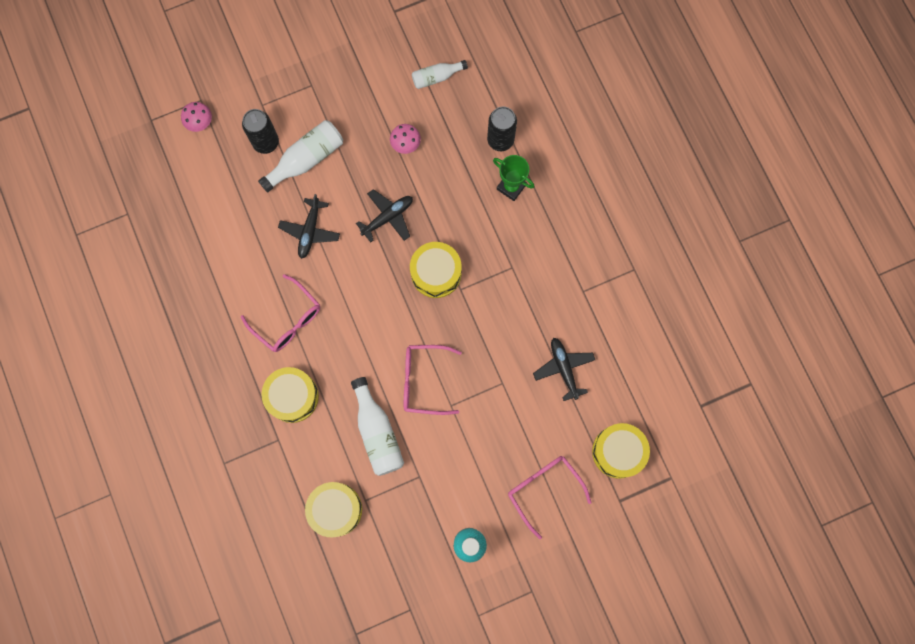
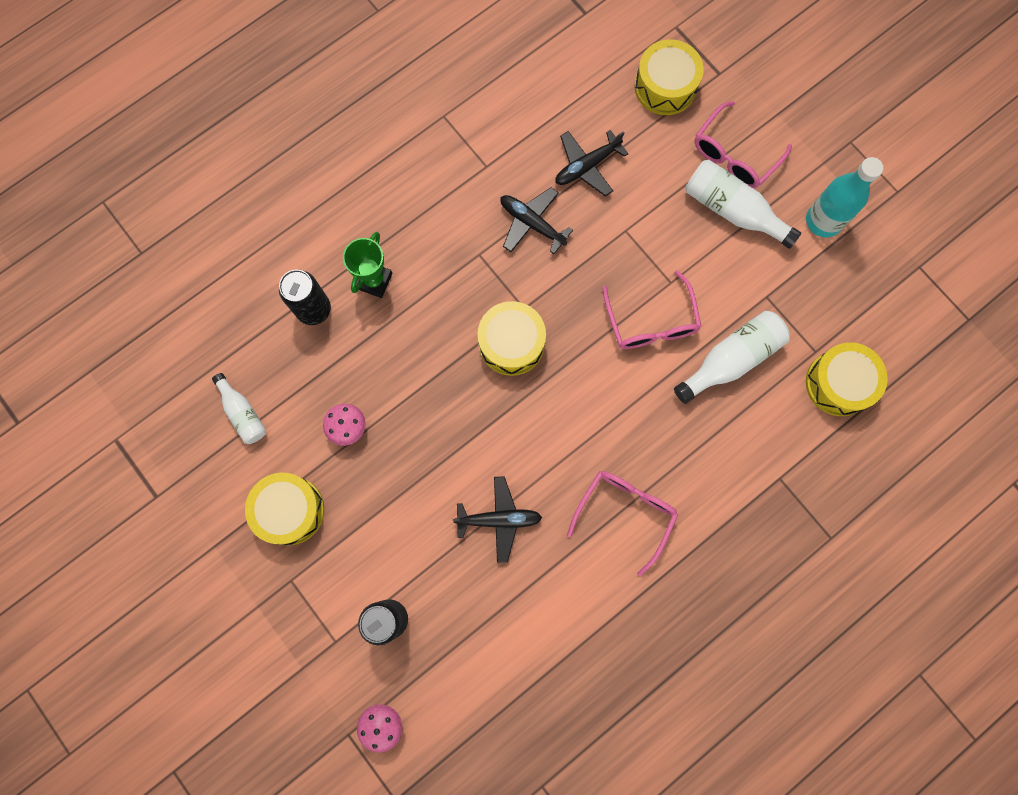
camera: 105 degrees left, 0 degrees up
white bottle [258,120,343,193] -> white bottle moved to [685,159,801,249]
yellow drum [261,367,319,423] -> yellow drum moved to [245,473,324,545]
black plane [356,189,413,243] -> black plane moved to [500,187,573,254]

